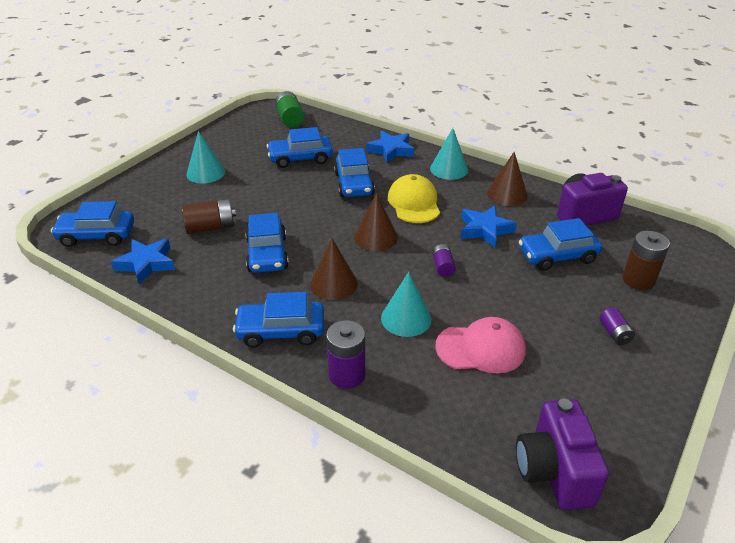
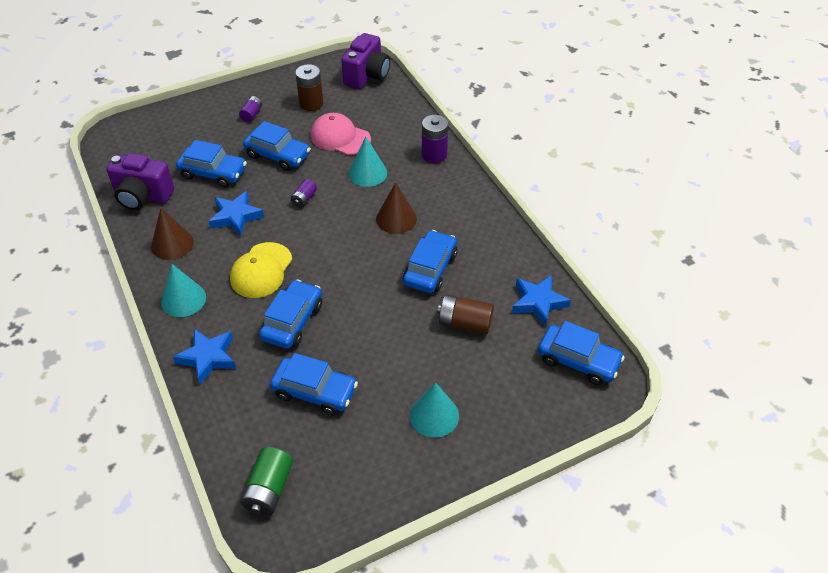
camera: 150 degrees left, 10 degrees up
blue car [233,292,324,347] -> blue car moved to [243,121,311,171]
brown cone [354,193,398,251] -> none
brown battery [623,231,670,290] -> brown battery moved to [295,64,323,111]

